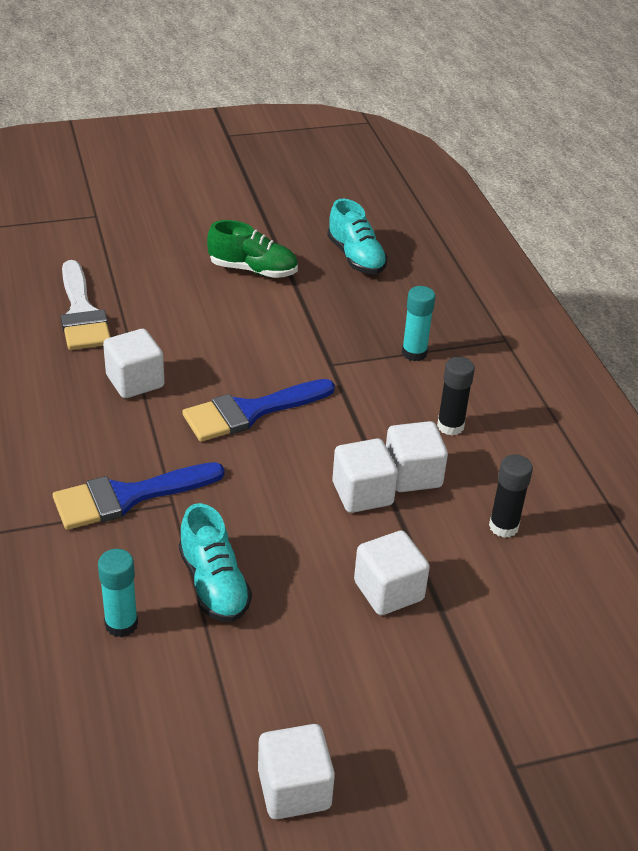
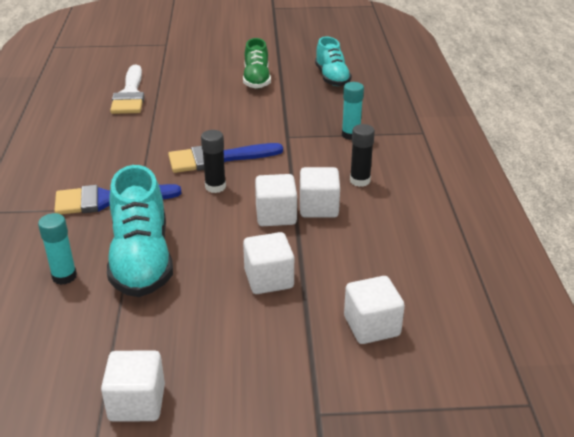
camera: 15 degrees right, 5 degrees down
white cube [103,329,165,398] -> white cube moved to [344,276,405,344]
turquoise shoe [179,503,252,622] -> turquoise shoe [107,165,173,297], size x1.56
green shoe [207,220,298,278] -> green shoe turned 60 degrees clockwise [243,38,271,89]
black glue stick [489,454,533,538] -> black glue stick moved to [201,130,226,193]

